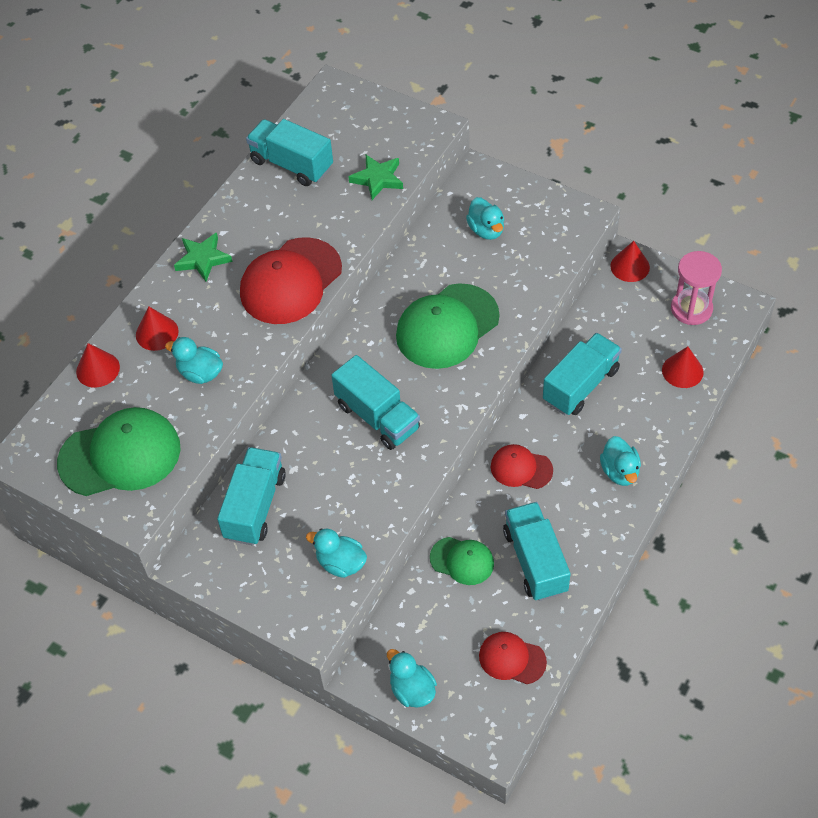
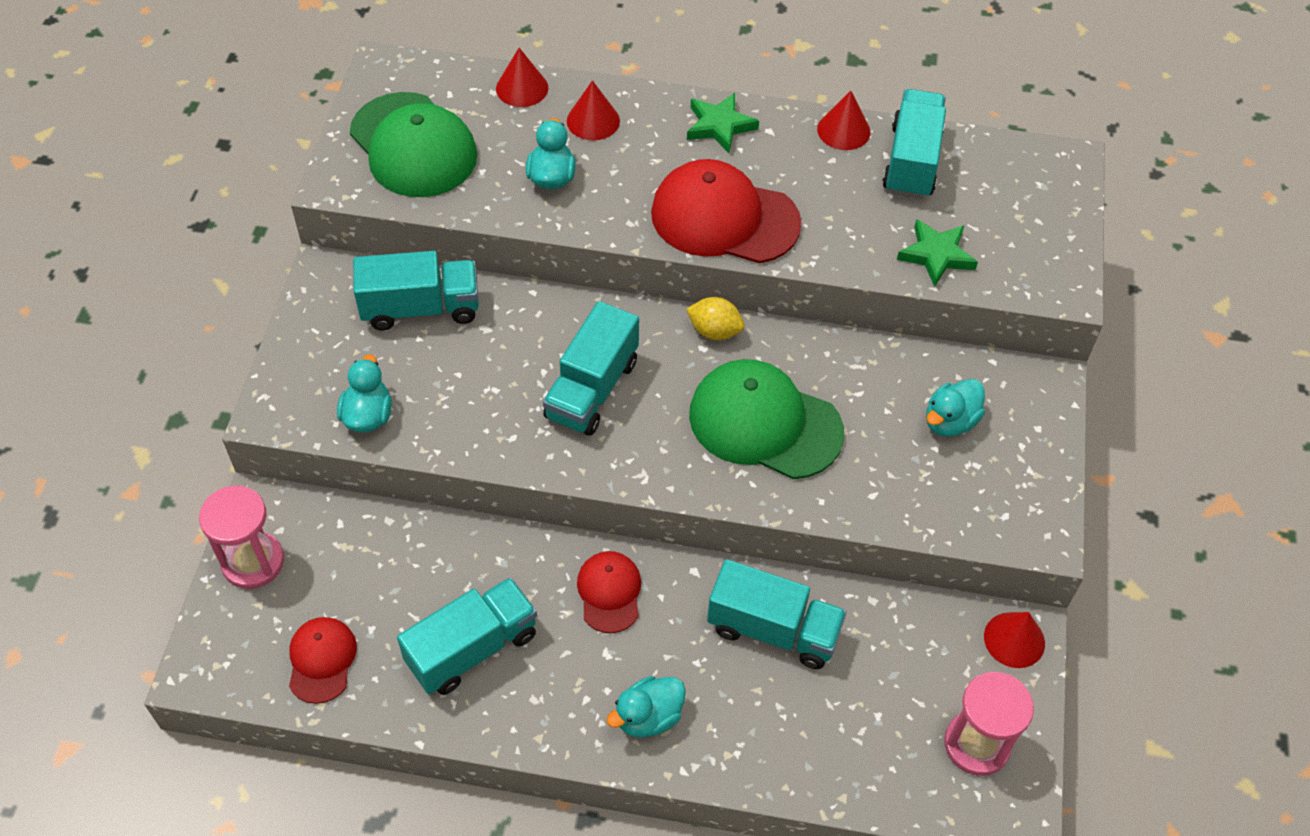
camera: 65 degrees right, 0 degrees up
turquoise duck [387,649,437,708] -> pink hourglass [199,486,284,589]
green cap [430,537,494,585] -> none
red cone [662,346,704,388] -> red cone moved to [817,91,871,150]
none -> yellow lemon [686,297,744,340]

